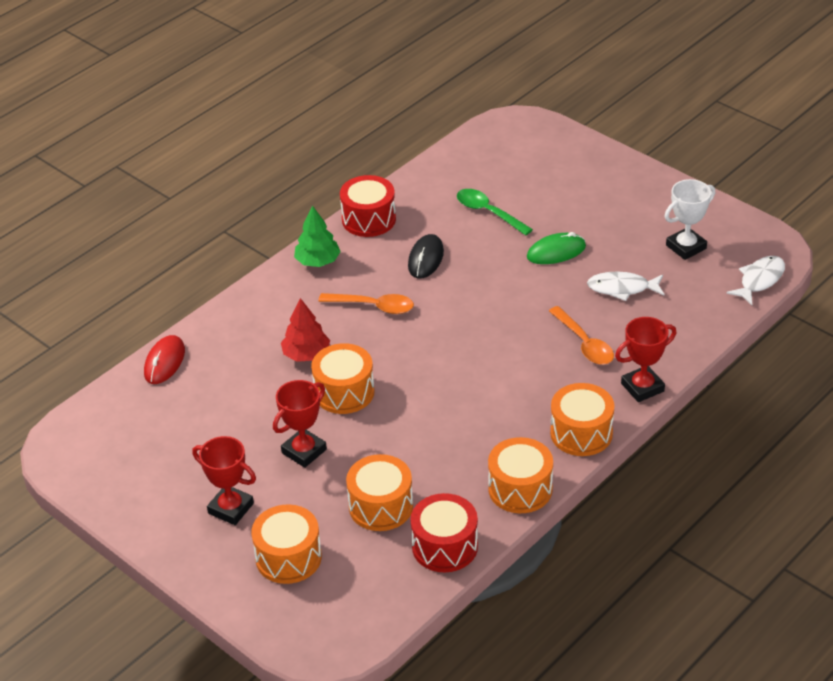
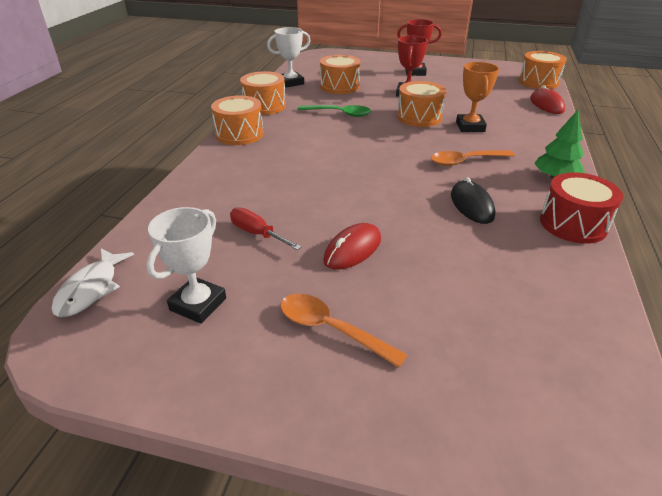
camera: 150 degrees right, 5 degrees down
orange drum [251,504,322,584] -> orange drum moved to [519,51,567,89]
red tree [281,298,330,362] -> orange trophy [456,62,499,132]
red drum [410,493,478,572] -> white trophy [267,27,311,88]
green spoon [457,189,533,235] -> green spoon moved to [297,105,371,117]
green mouse [527,232,586,264] -> red mouse [323,223,381,270]
orange spoon [549,306,614,365] -> orange spoon moved to [280,294,407,368]
white fish [587,272,665,301] -> red screwdriver [230,207,302,250]
red trophy [615,317,676,402] -> none

